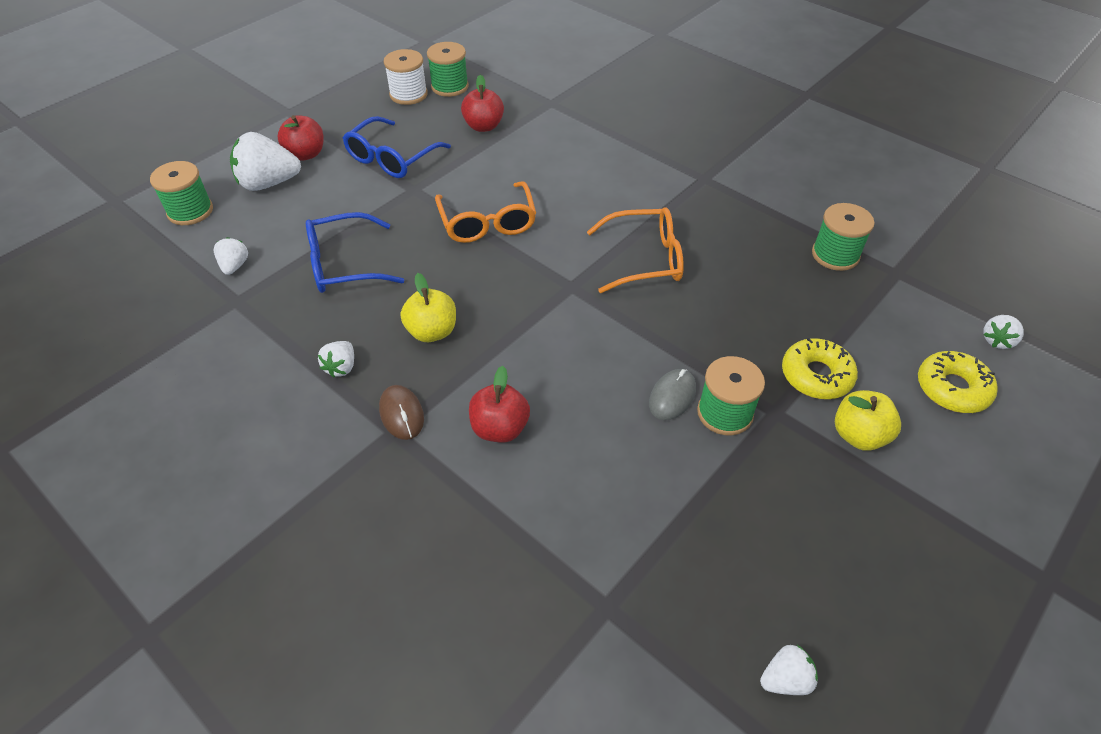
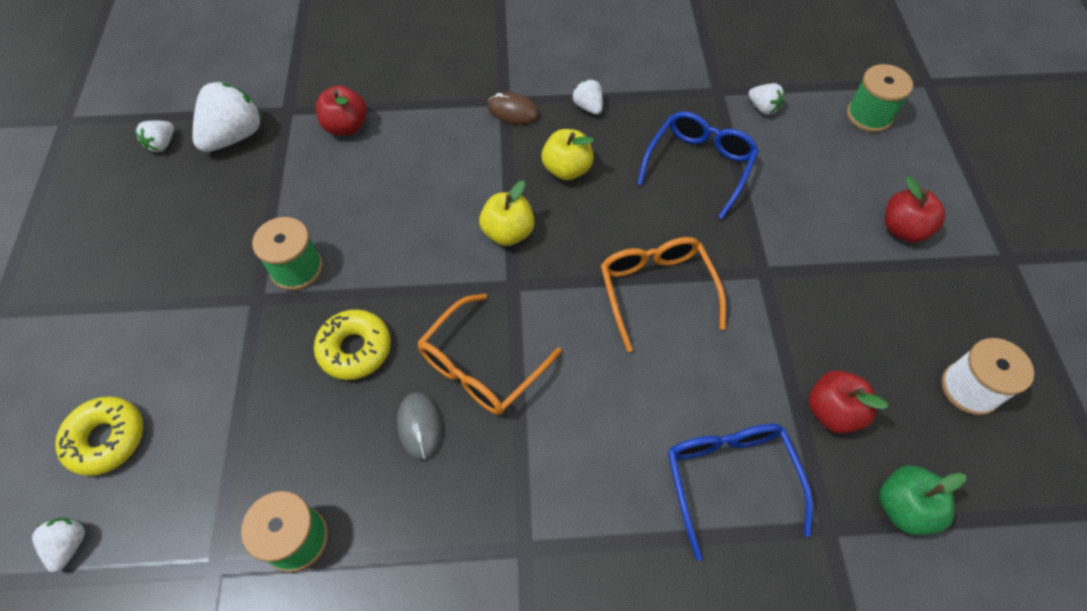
camera: 135 degrees right, 10 degrees up
white strawberry [230,132,301,191] -> white strawberry moved to [193,82,263,152]
blue glasses [343,116,451,178] -> blue glasses moved to [668,424,813,561]
green spool [427,42,469,97] -> none
orange glasses [435,181,536,243] -> orange glasses turned 45 degrees clockwise [600,237,726,352]
red apple [469,366,530,443] -> red apple moved to [316,85,367,135]
grey mouse [649,369,696,420] -> grey mouse moved to [397,392,442,460]
yellow donut [782,338,858,399] -> yellow donut moved to [314,309,391,380]
yellow apple [835,390,901,451] -> yellow apple moved to [479,180,535,246]
none -> green apple [879,465,966,535]

